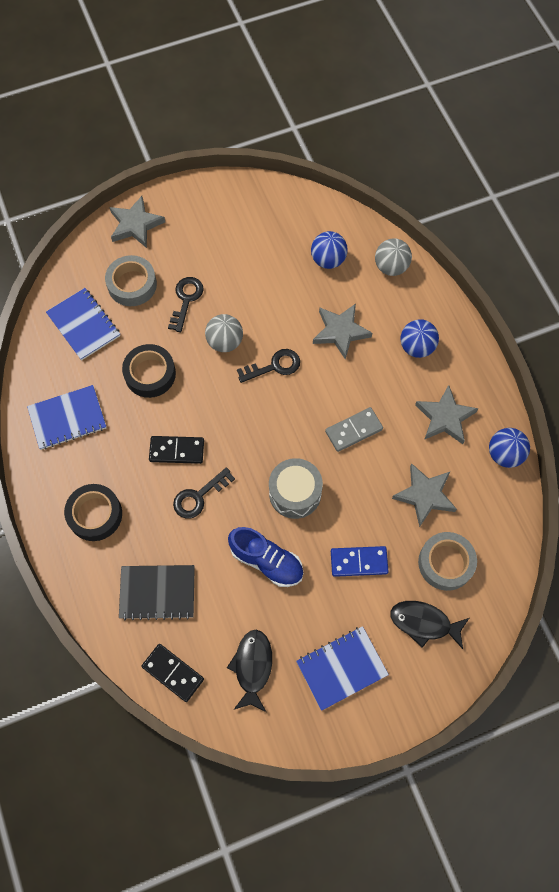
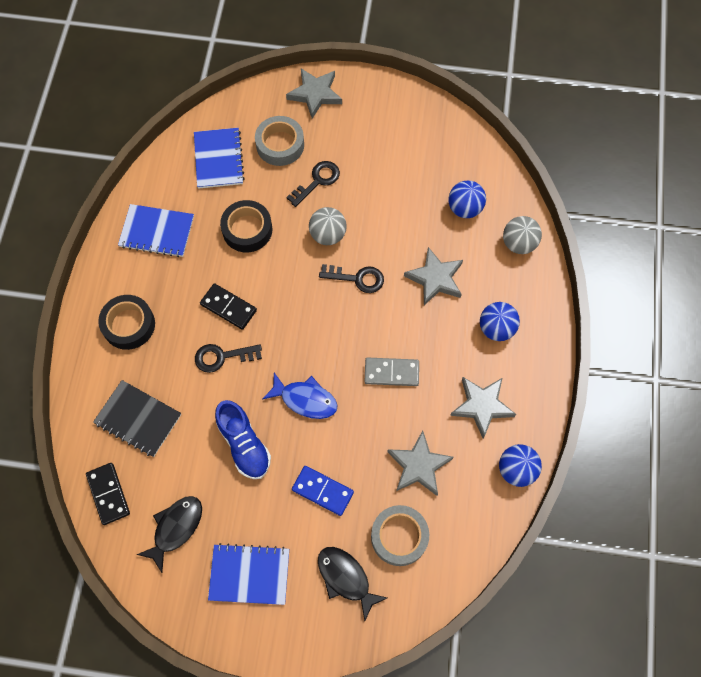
camera: 30 degrees right, 0 degrees up
grey drum [269,458,323,519] -> blue fish [263,373,338,419]

